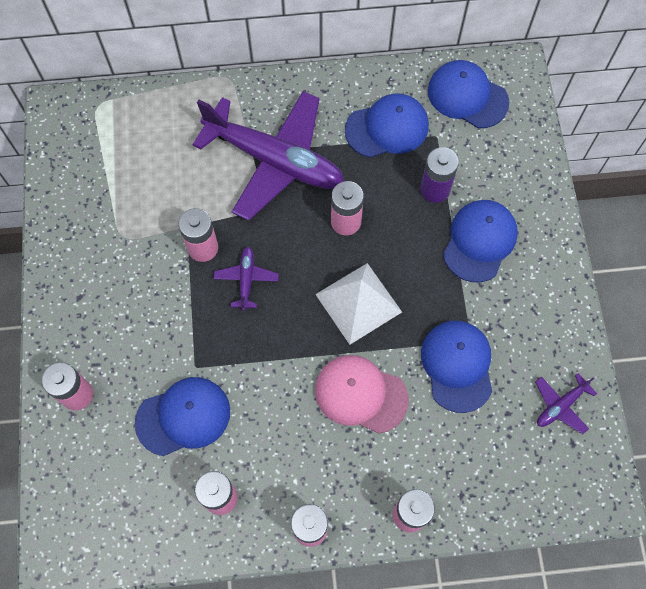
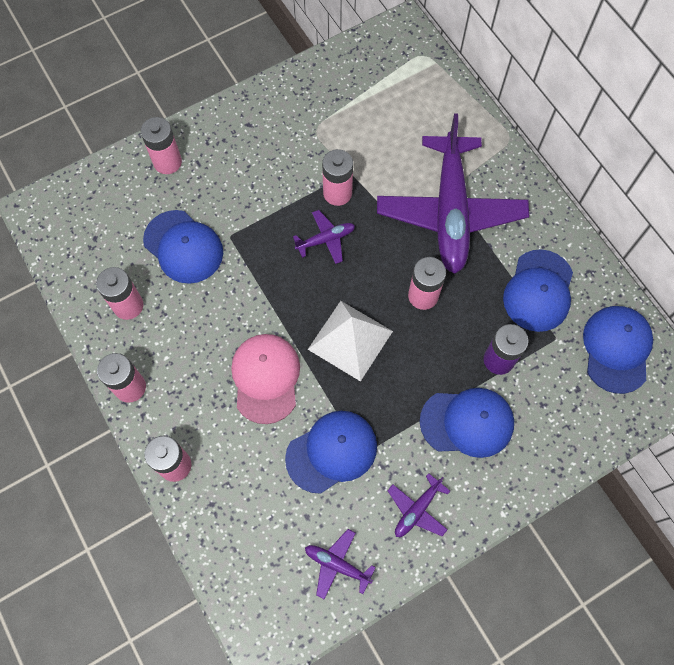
camera: 65 degrees right, 0 degrees up
blue cap [345,93,429,158] -> blue cap turned 60 degrees clockwise [503,249,573,332]
none -> purple plane [387,473,450,537]

